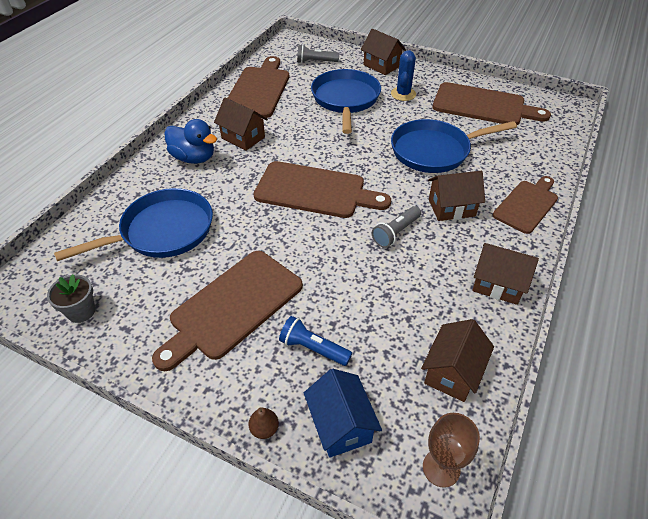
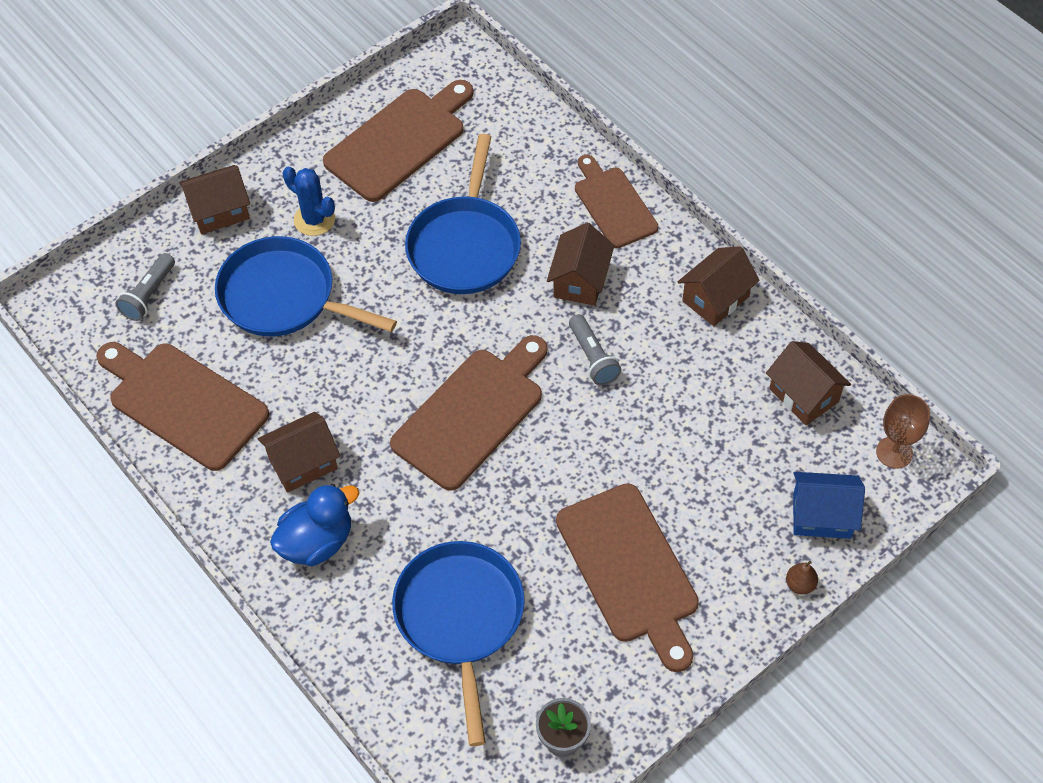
camera: 65 degrees left, 10 degrees up
blue flashlight [279,316,352,366] -> none

